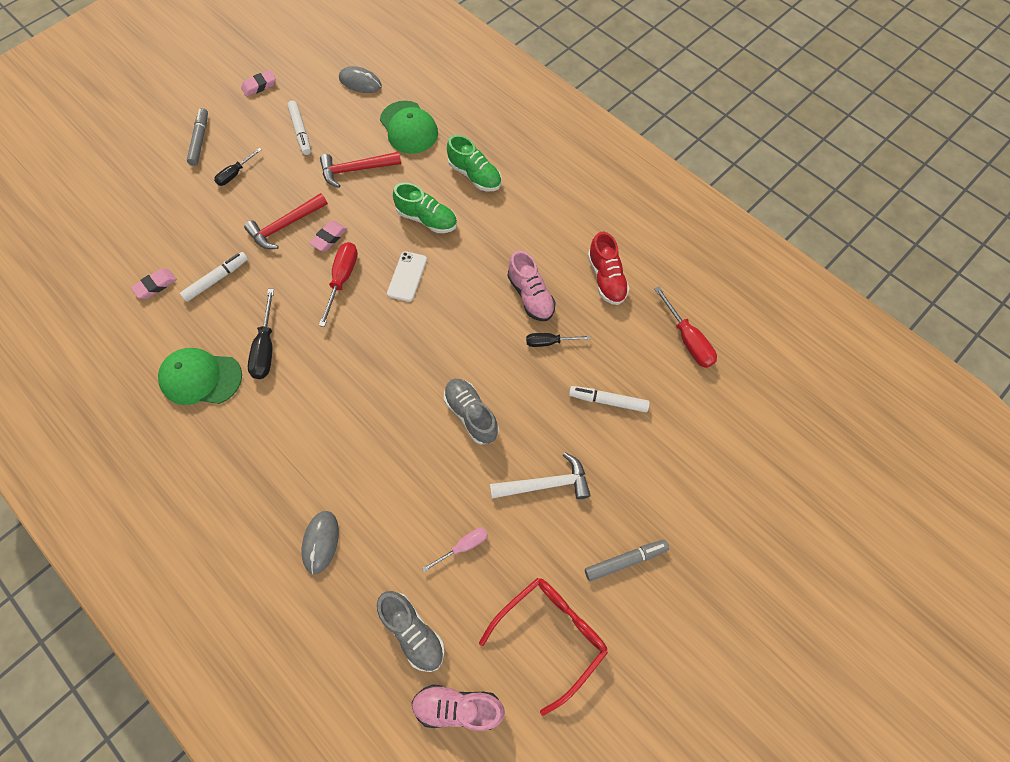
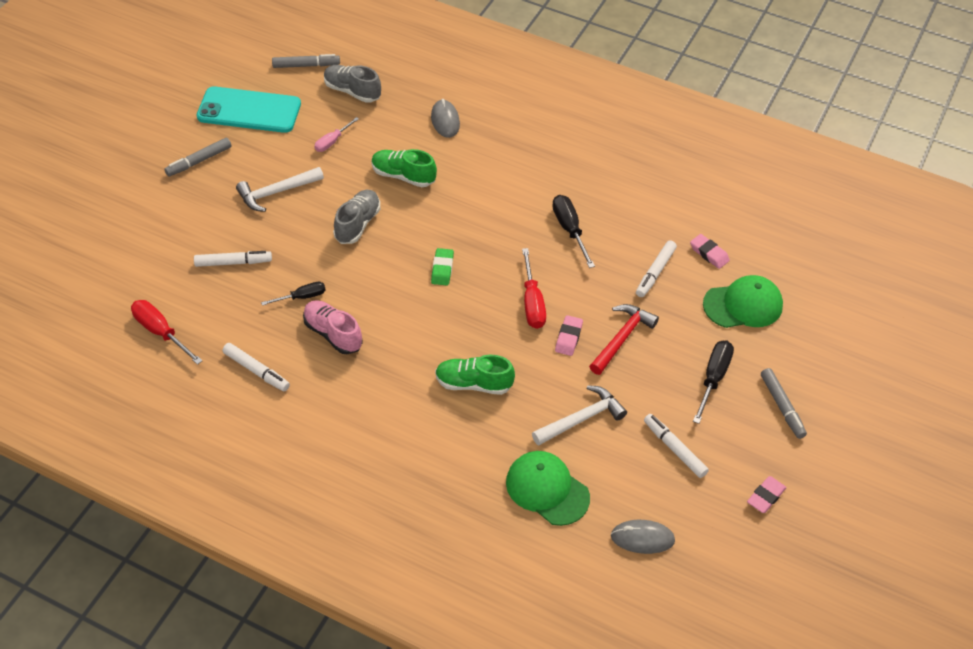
camera: 160 degrees right, 15 degrees down
pink eraser [131,269,177,299] -> pink eraser turned 75 degrees counterclockwise [690,234,730,269]
green cap [158,348,242,405] -> green cap moved to [703,275,783,328]
black screwdriver [214,148,262,186] -> black screwdriver [693,340,734,424], size x1.54
red hammer [320,152,401,188] -> white hammer [532,385,627,445]
white phone [387,251,427,302] -> none
pink shoe [411,684,505,731] -> grey marker [272,54,340,68]
grey shoe [444,379,499,445] -> grey shoe turned 105 degrees counterclockwise [333,190,380,244]
green shoe [447,135,502,191] -> green shoe moved to [371,149,437,187]
red glasses [479,578,608,716] -> turquoise phone [197,86,301,133]
red shoe [588,232,630,305] -> white marker [222,343,290,392]
none -> green eraser [431,248,454,286]

